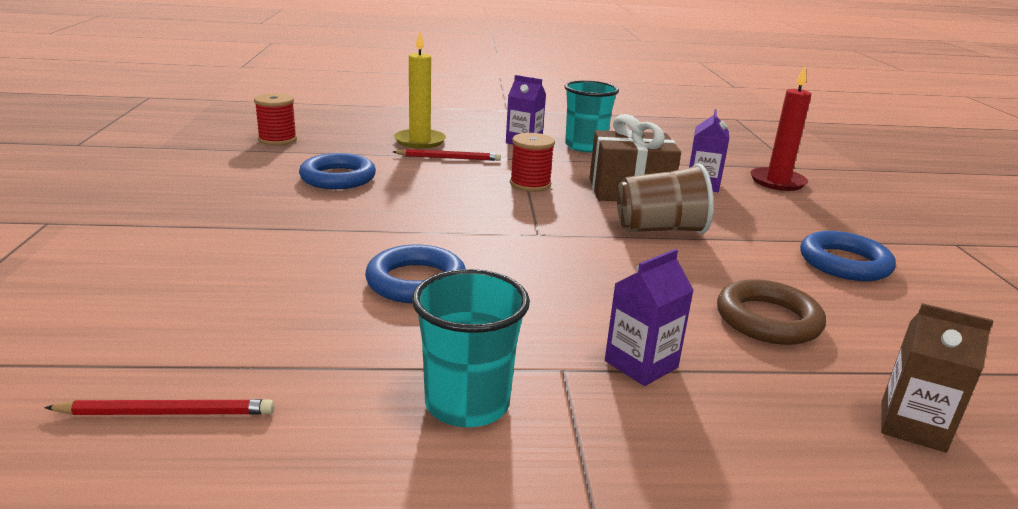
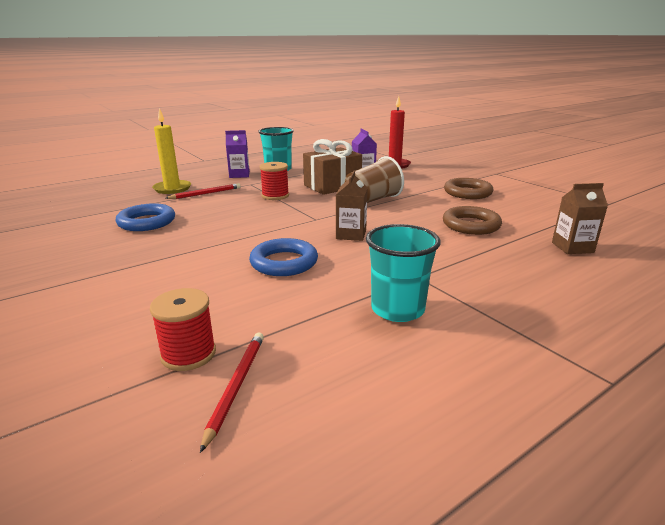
camera: 30 degrees left, 0 degrees up
red pencil [44,399,274,415] -> red pencil turned 45 degrees counterclockwise [200,332,264,453]
red spool [254,93,297,145] -> red spool moved to [150,288,216,371]
purple carton [605,249,694,386] -> none
blue ring [800,231,896,281] -> brown ring [444,178,493,199]
none -> brown carton [336,170,368,241]

